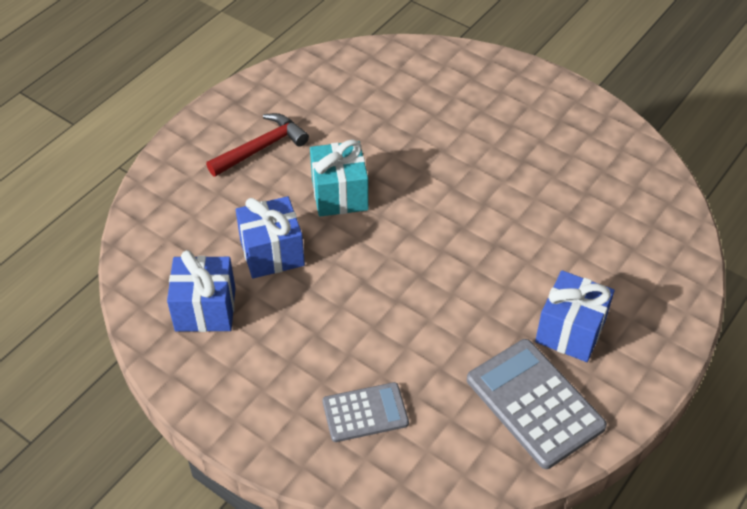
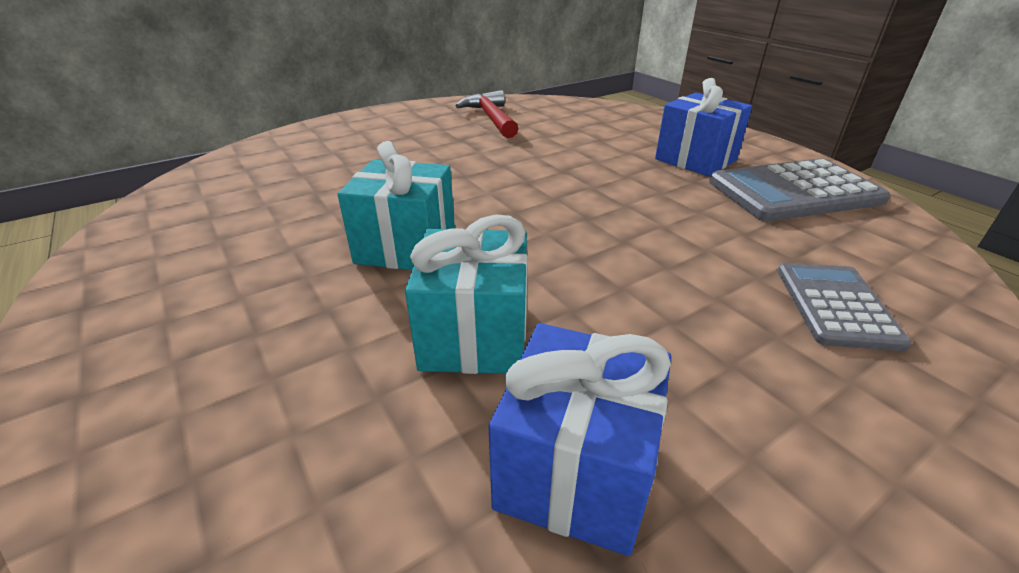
camera: 70 degrees left, 15 degrees down
red hammer [206,113,309,177] -> red hammer moved to [456,90,518,138]
blue gift [236,196,305,279] -> turquoise gift [405,214,528,374]

